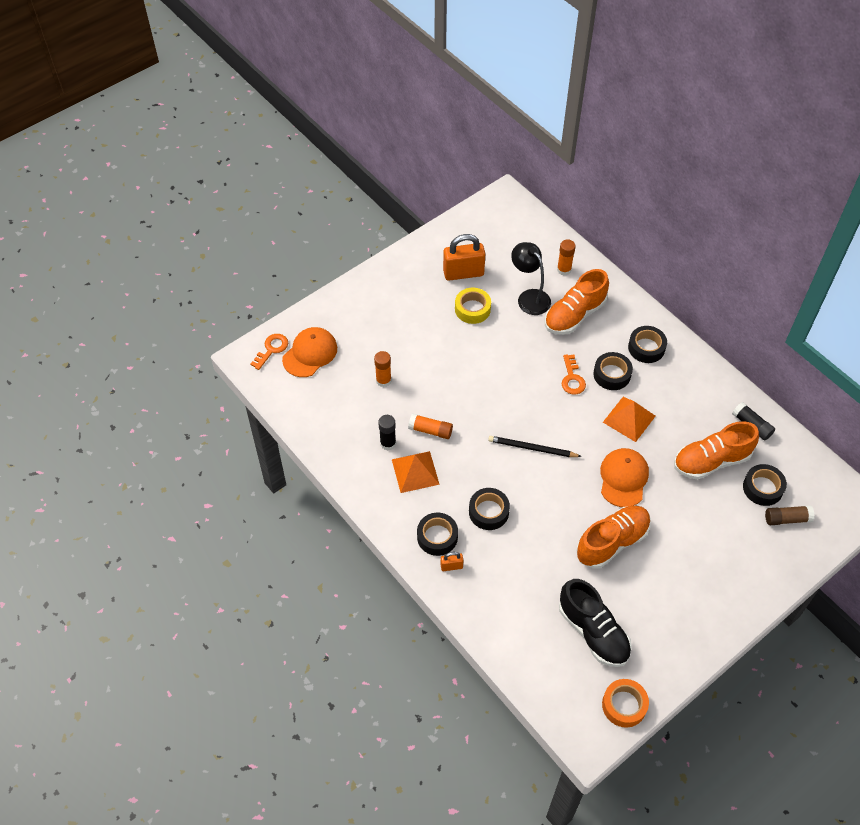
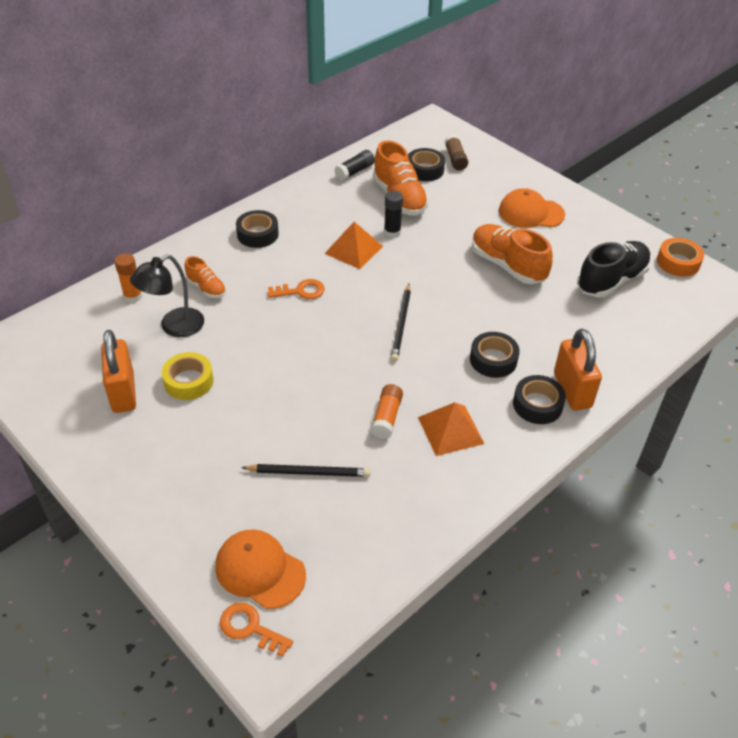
camera: 95 degrees left, 10 degrees down
orange glue stick [374,351,392,387] -> black pencil [241,464,371,477]
black glue stick [378,415,396,451] -> black glue stick moved to [384,191,403,238]
orange padlock [441,552,463,571] -> orange padlock [554,329,602,411], size x2.14
orange shoe [545,269,609,335] -> orange shoe [184,256,226,298], size x0.54
black tape [593,352,633,390] -> none
orange cap [600,448,649,507] -> orange cap moved to [499,188,565,228]

